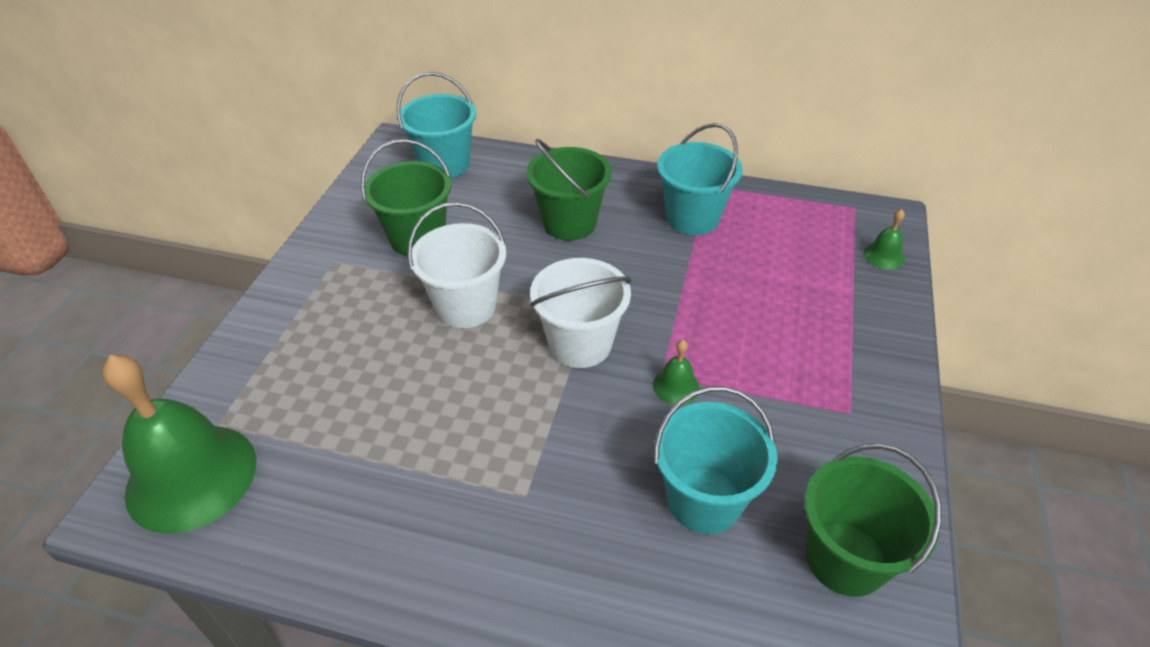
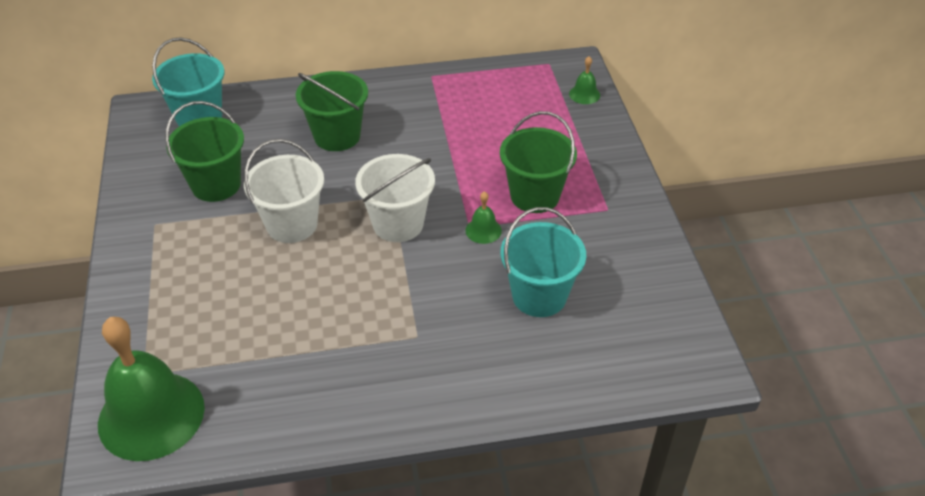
camera: 25 degrees left, 0 degrees up
turquoise bucket [657,123,743,235] -> none
green bucket [804,444,941,597] -> green bucket moved to [500,111,577,213]

